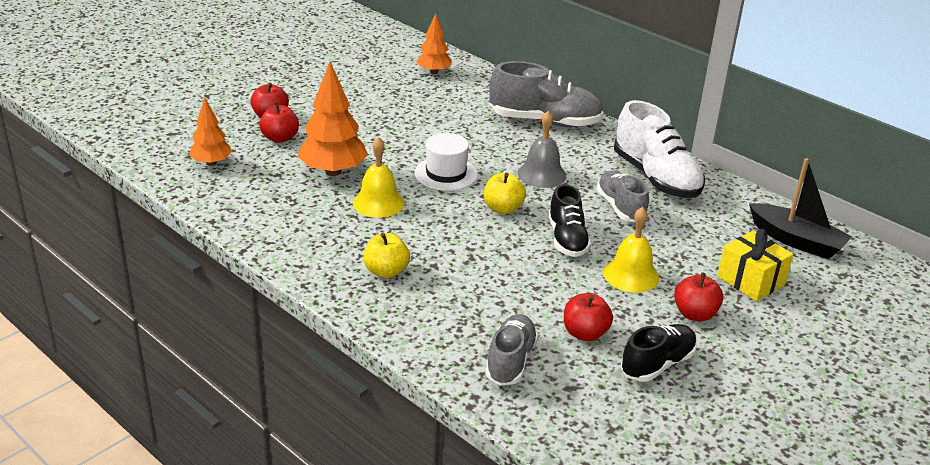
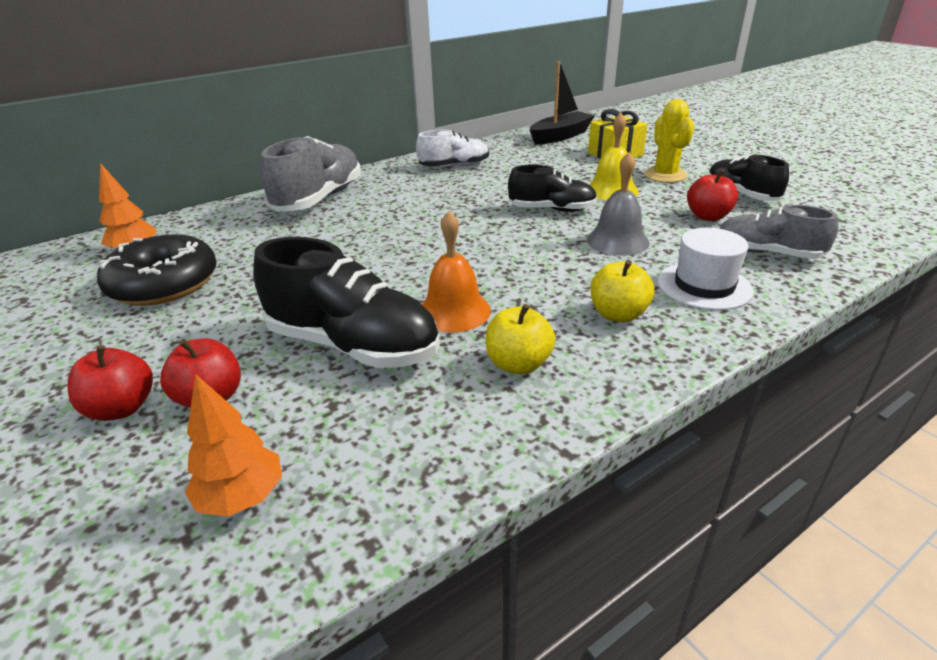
camera: 75 degrees left, 0 degrees up
orange tree [297,62,368,176] -> black shoe [253,237,440,368]
yellow bell [353,137,405,218] -> orange bell [422,211,491,333]
white hat [414,133,478,191] -> white hat moved to [658,228,753,310]
yellow apple [484,173,526,214] -> yellow apple moved to [486,304,555,374]
grey bell [517,111,566,188] -> grey bell moved to [587,152,649,256]
grey shoe [596,171,649,222] -> none
white shoe [614,100,705,198] -> white shoe [416,129,489,167], size x0.63
red apple [674,273,723,321] -> yellow cactus [644,99,694,183]
none -> black donut [97,234,217,306]

